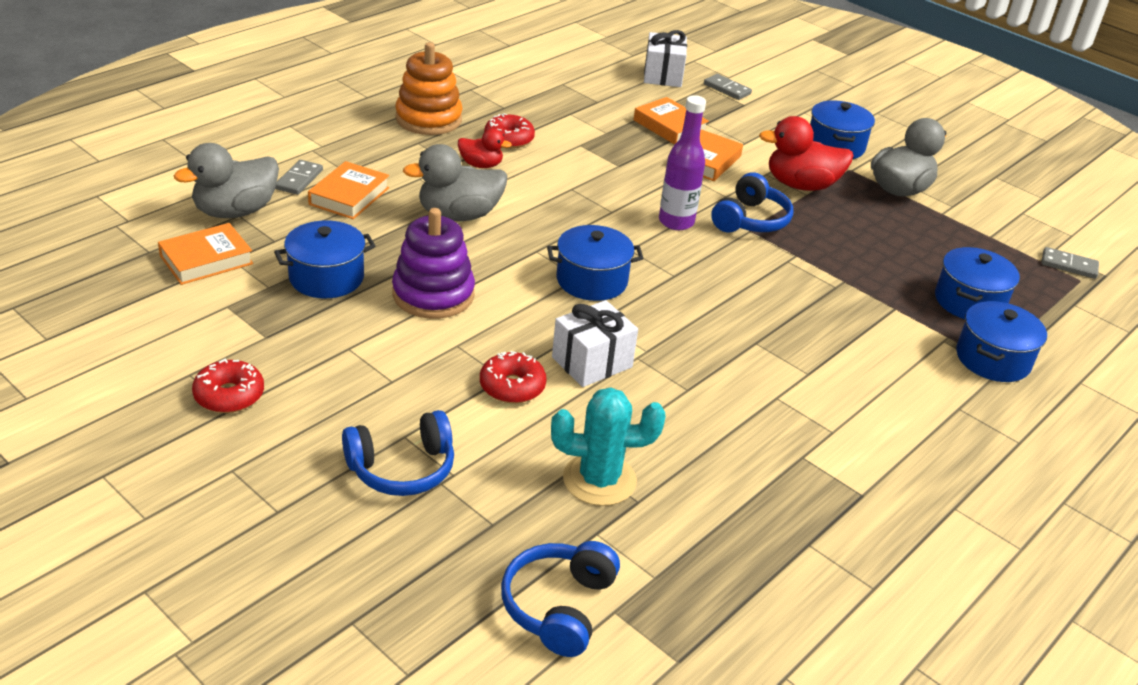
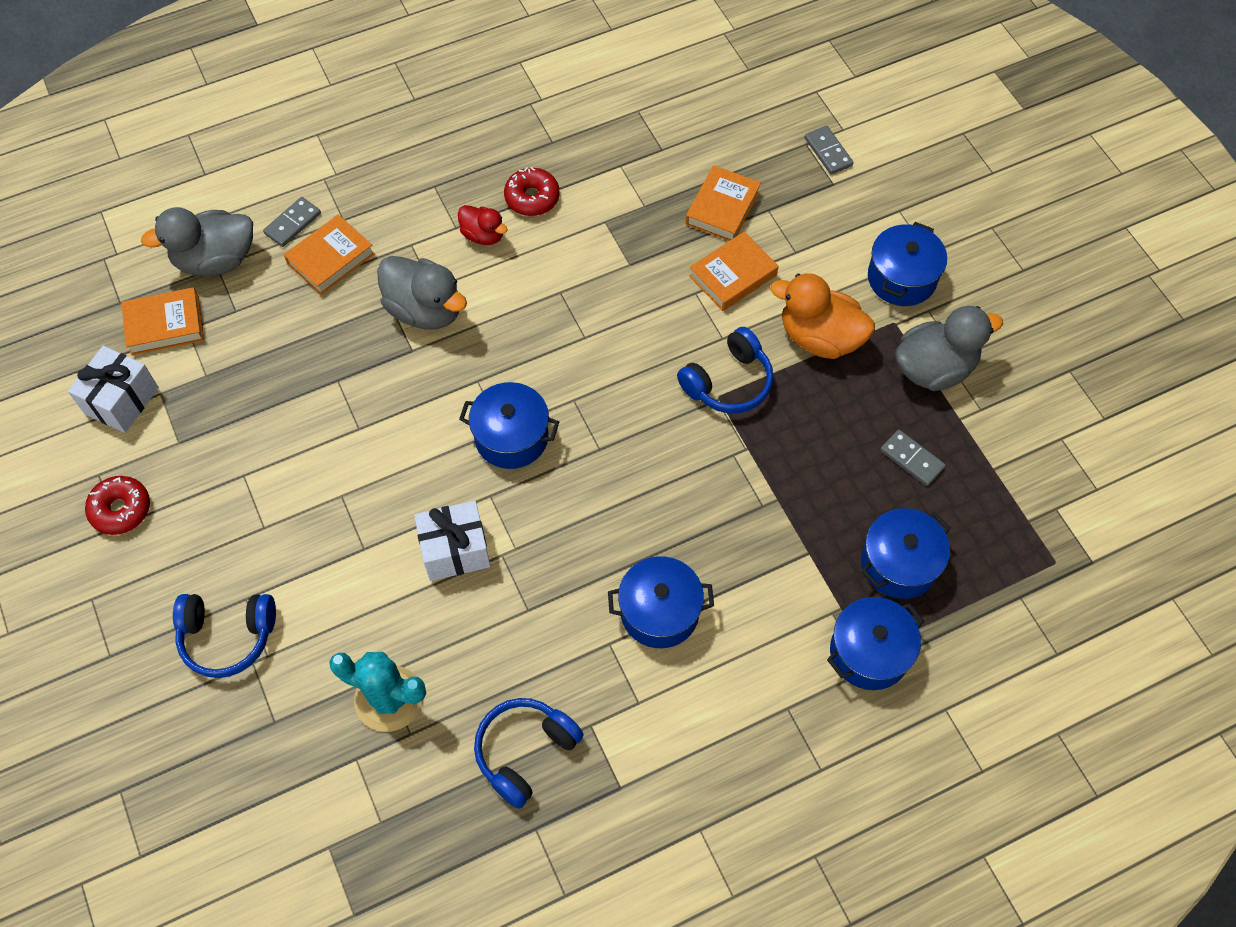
camera: 25 degrees right, 25 degrees up
blue pot [274,221,376,298] -> blue pot moved to [608,556,714,648]
purple stacking toy [392,208,475,319] -> none
orange stacking toy [395,42,462,135] -> none
grey duck [403,144,507,221] -> grey duck turned 150 degrees counterclockwise [377,256,467,329]
red donut [480,351,546,403] -> none
blue headphones [501,541,620,657] -> blue headphones moved to [474,698,584,809]
orange book [634,97,709,145] -> orange book turned 45 degrees clockwise [685,165,761,241]
white gift [644,30,687,87] -> white gift moved to [68,346,159,433]
purple bottle [659,95,706,230] -> none
red duck [759,116,854,191] -> orange duck [770,273,875,359]
grey domino [1041,247,1099,279] -> grey domino moved to [880,430,946,486]

